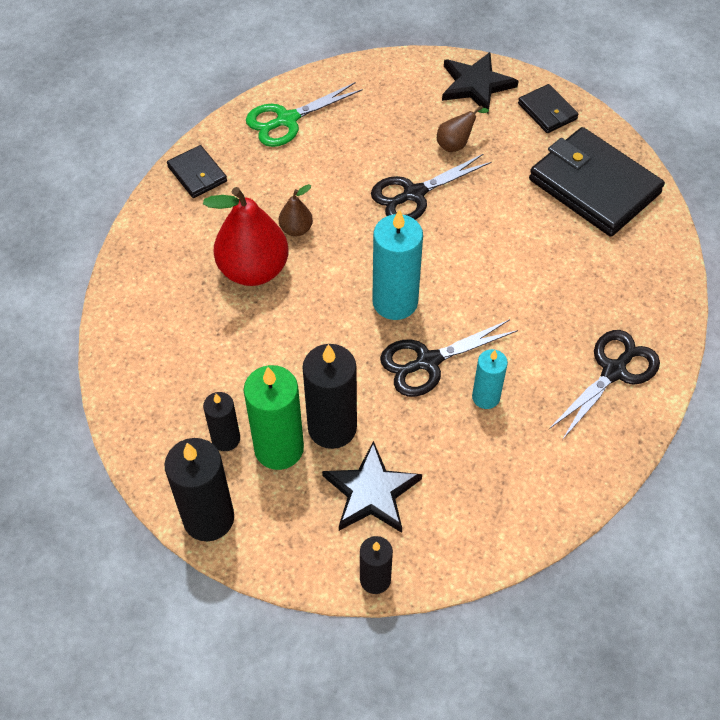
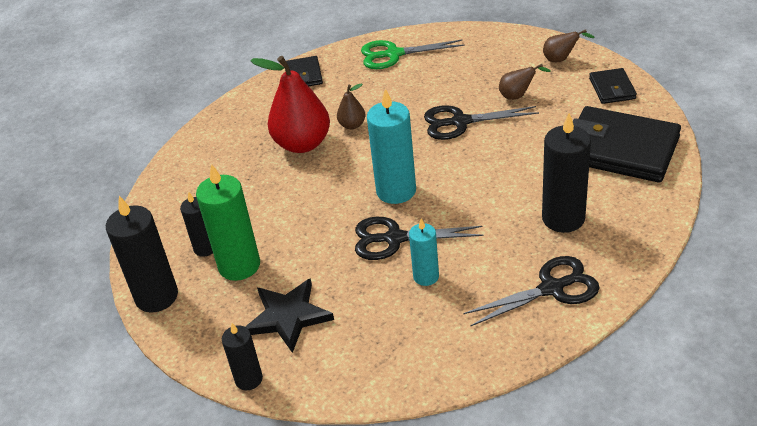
camera: 30 degrees right, 15 degrees down
black candle [302,344,357,449] -> black candle moved to [542,113,591,233]
black star [442,52,518,113] -> brown pear [543,29,594,62]
black wallet [529,127,665,237] -> black wallet turned 45 degrees counterclockwise [573,106,681,183]

